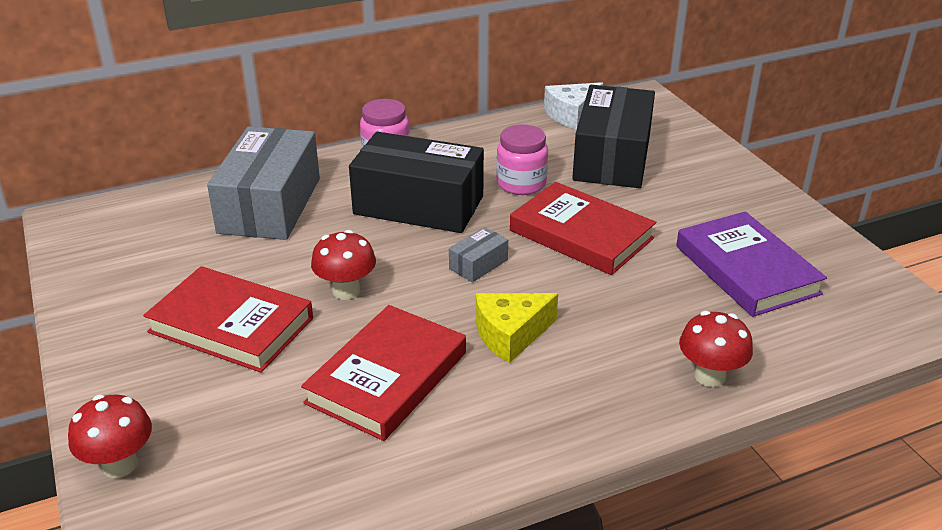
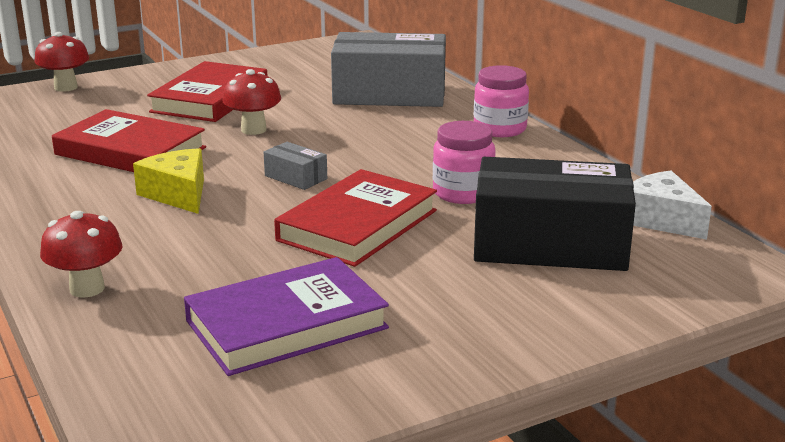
camera: 85 degrees right, 10 degrees down
black box [349,132,484,233] -> none

